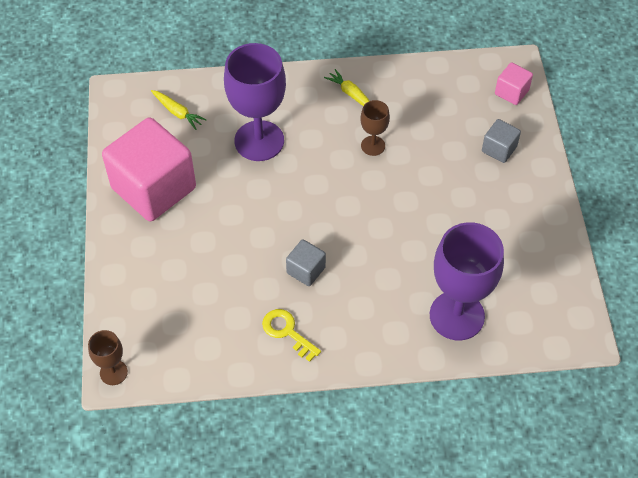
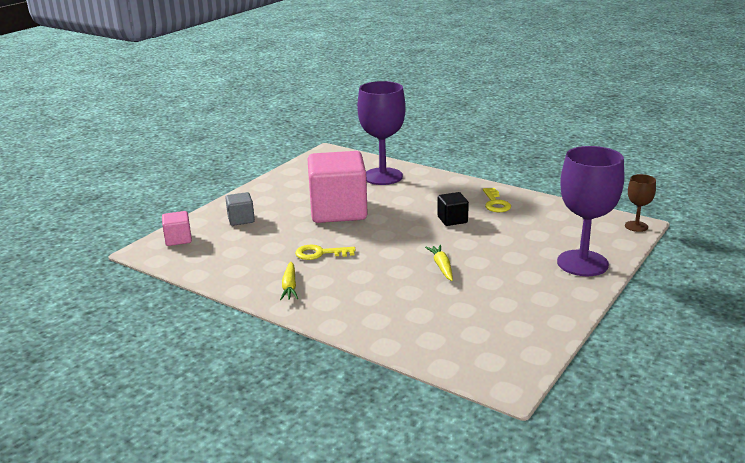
camera: 140 degrees left, 30 degrees down
pink cube [102,117,196,221] -> pink cube moved to [307,151,368,223]
yellow carrot [151,90,207,130] -> yellow carrot moved to [425,245,453,281]
purple goblet [224,43,286,161] -> purple goblet moved to [557,146,624,276]
grey cube [286,239,326,286] -> black cube [437,192,469,226]
brown goblet [360,100,390,156] -> yellow key [295,245,356,260]

